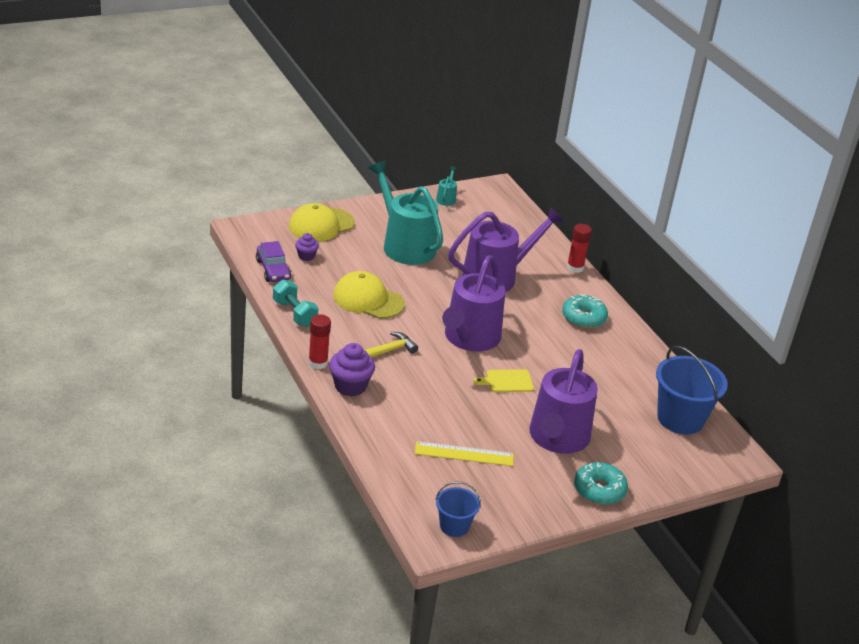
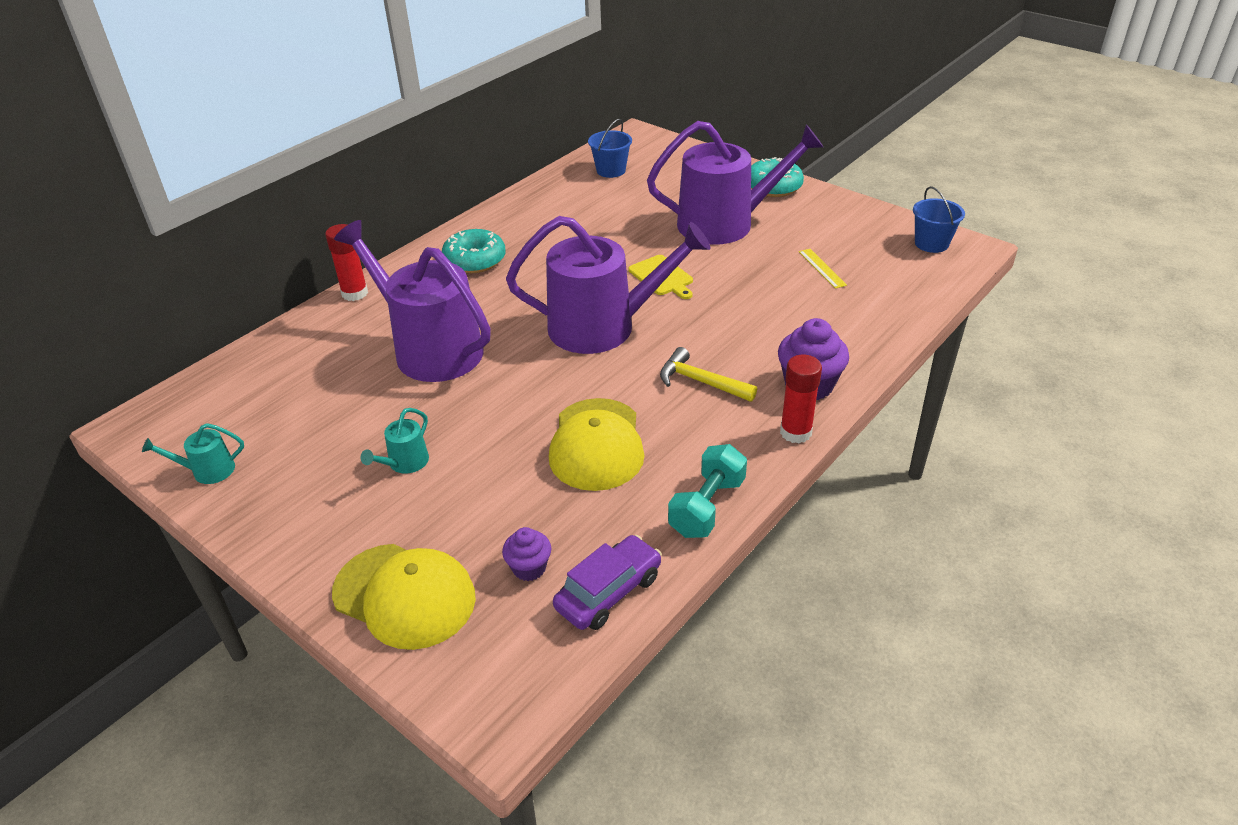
camera: 110 degrees left, 5 degrees up
turquoise watering can [368,161,443,265] -> turquoise watering can [361,408,429,474], size x0.40
yellow ruler [415,441,514,466] -> yellow ruler [799,249,847,289], size x0.59
blue bucket [656,346,728,434] -> blue bucket [588,119,632,178], size x0.55

